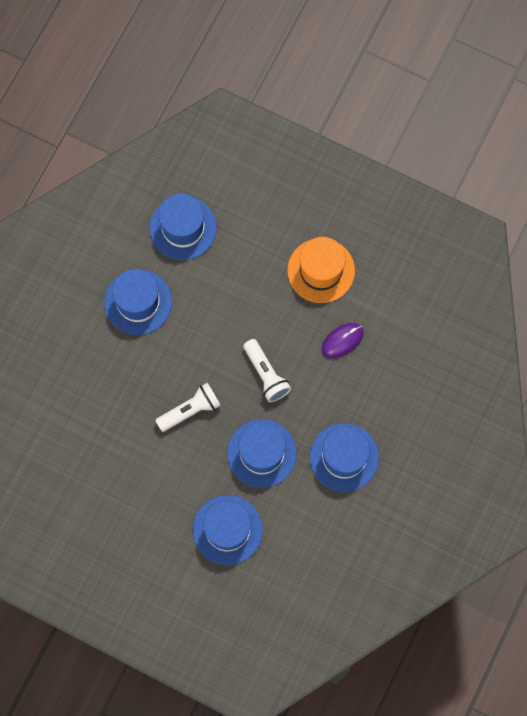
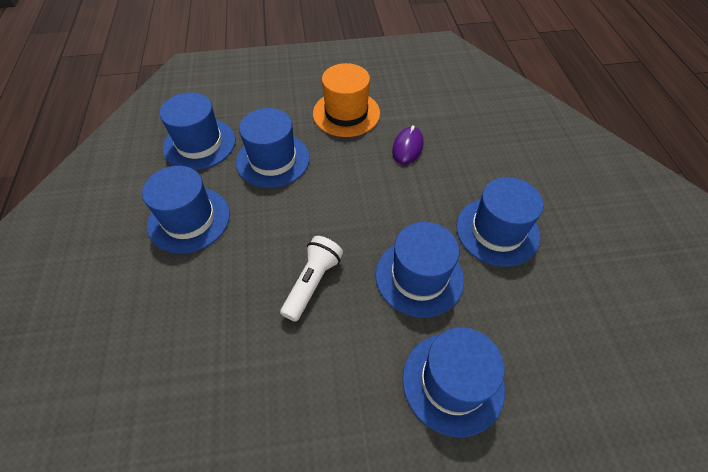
camera: 35 degrees left, 20 degrees down
white flashlight [243,339,291,402] -> none
none -> blue hat [236,108,310,188]

